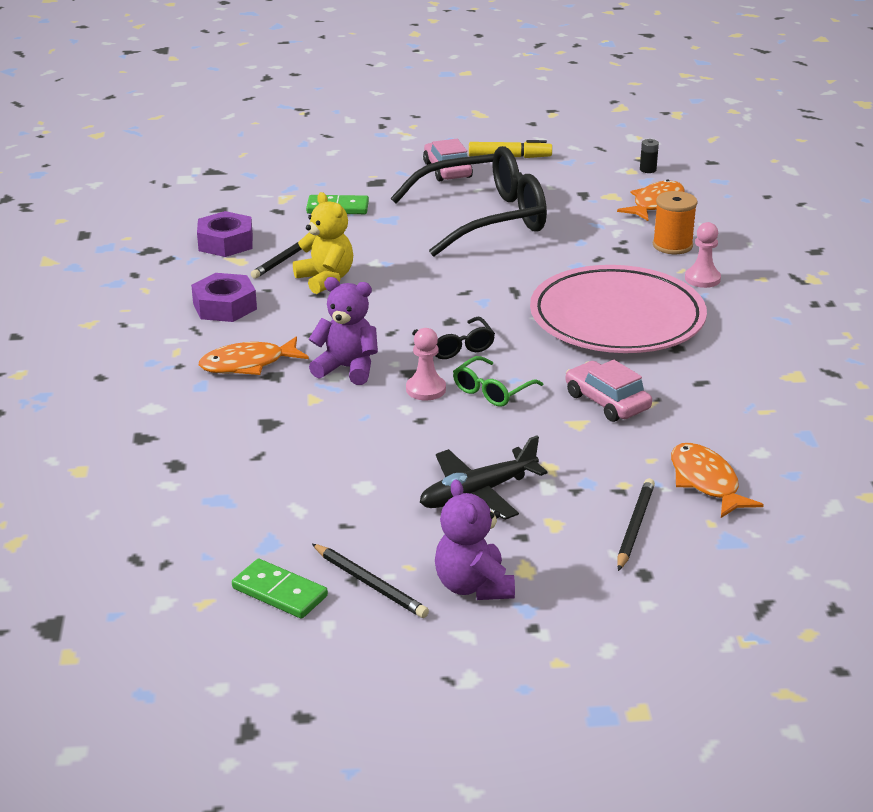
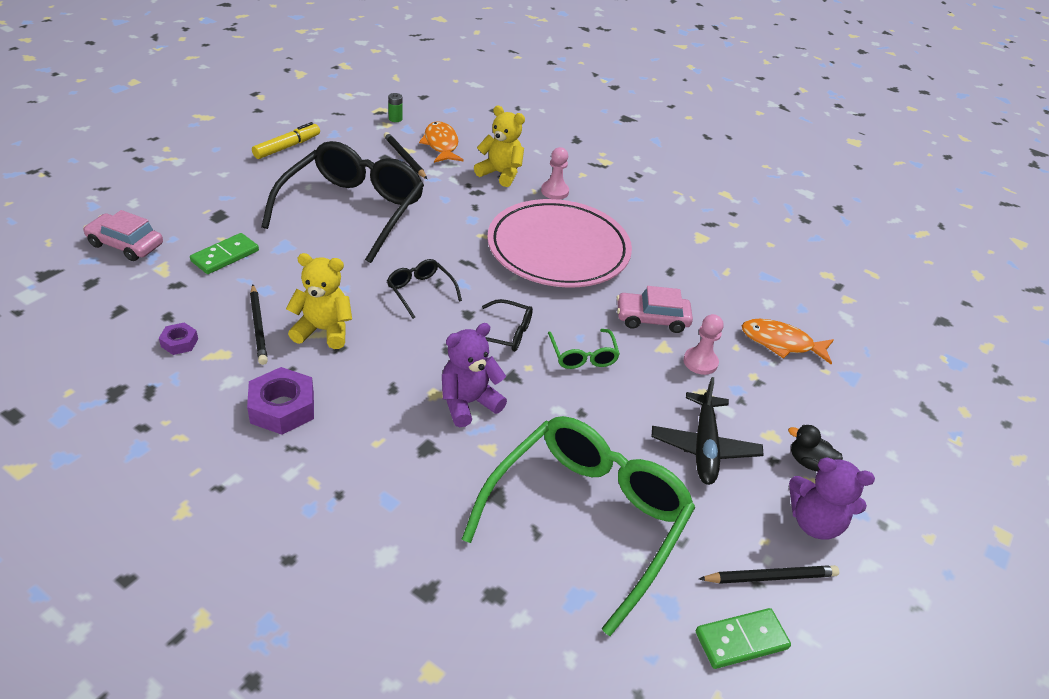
camera: 55 degrees left, 10 degrees up
purple nut [197,211,253,257] -> purple nut [159,323,198,355], size x0.54
orange fish [199,336,309,375] -> none
pink pawn [406,328,446,401] -> pink pawn moved to [683,314,724,375]
pink car [423,139,473,182] -> pink car moved to [83,210,163,261]
black pencil [617,478,655,571] -> black pencil moved to [384,132,427,179]
black battery [640,139,659,173] -> green battery [388,93,403,122]
orange spool [653,191,698,254] -> yellow teddy bear [474,105,525,187]
none -> black glasses [387,259,462,319]
none -> green glasses [462,416,695,636]
none -> black duck [788,425,843,471]

